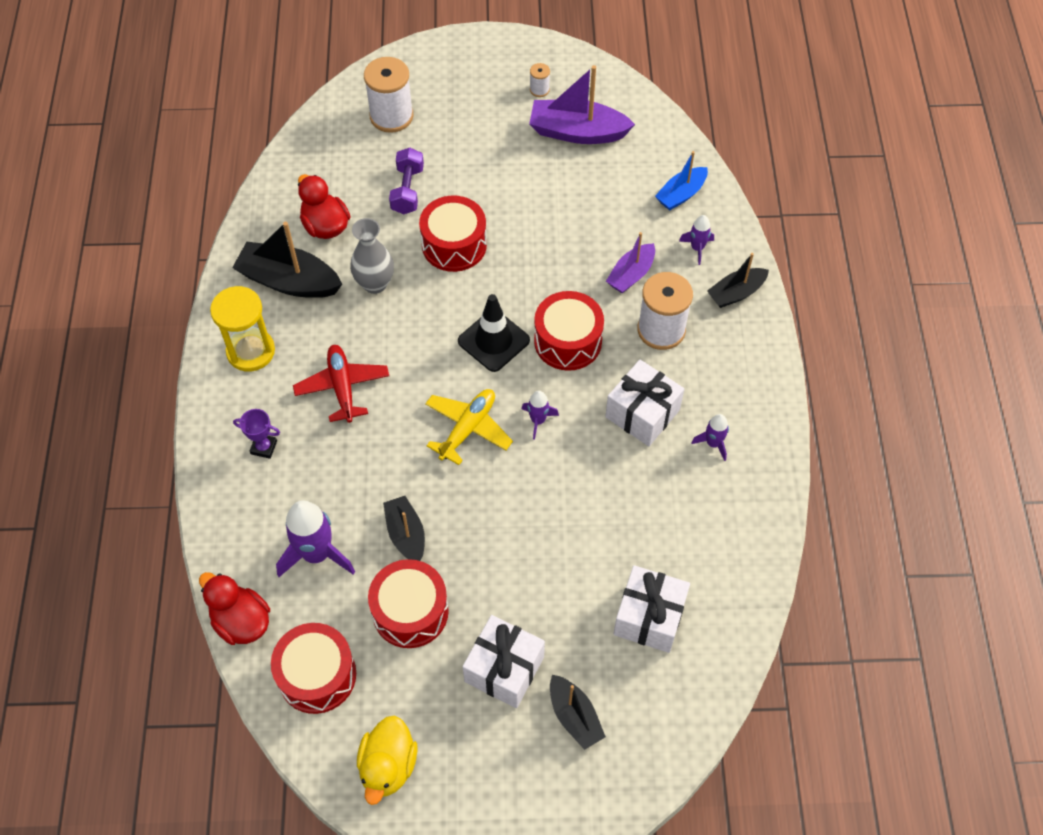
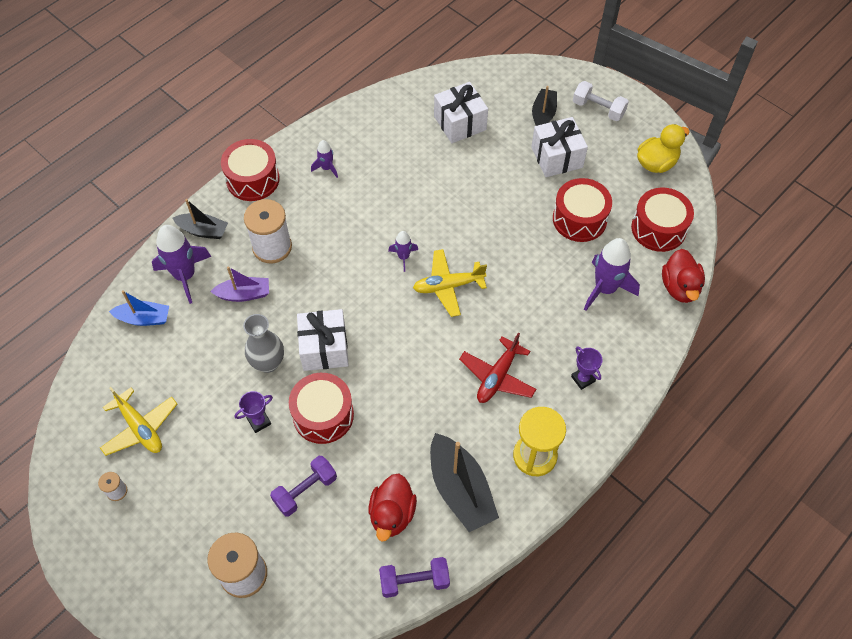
camera: 135 degrees left, 0 degrees up
grey vase [350,218,394,294] -> grey vase moved to [243,314,284,373]
black boat [383,496,425,561] -> none
black traffic cone [458,294,530,372] -> none
purple boat [529,65,635,144] -> yellow plane [100,387,177,456]
red drum [534,291,604,371] -> red drum moved to [221,139,280,201]
white gift [605,360,684,446] -> white gift moved to [297,309,349,371]
purple rocket [679,215,714,265] -> purple rocket [152,225,211,304], size x1.91
none -> purple trophy [234,391,273,433]
none -> purple dumbbell [379,557,450,598]
none -> white dumbbell [573,81,629,121]

